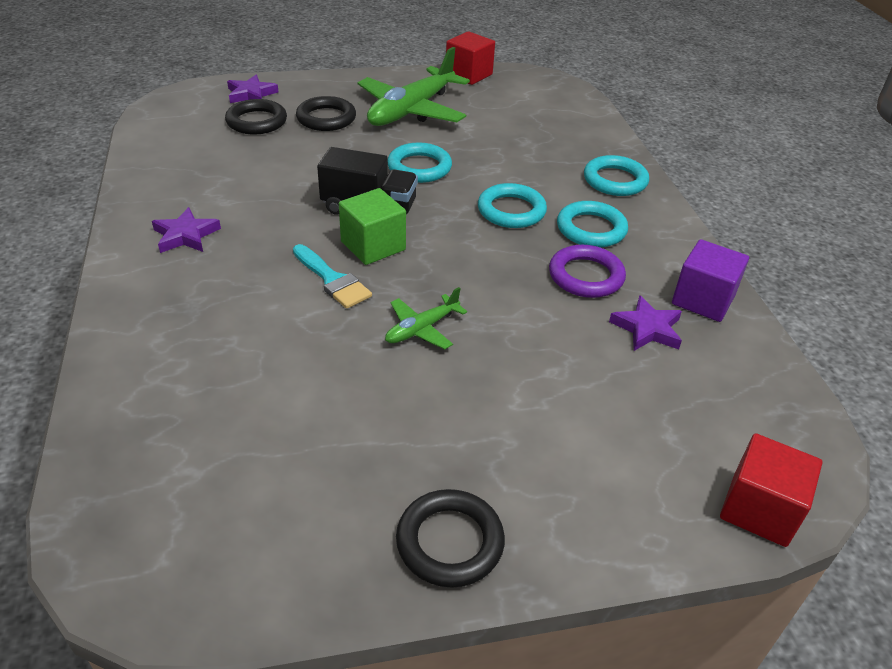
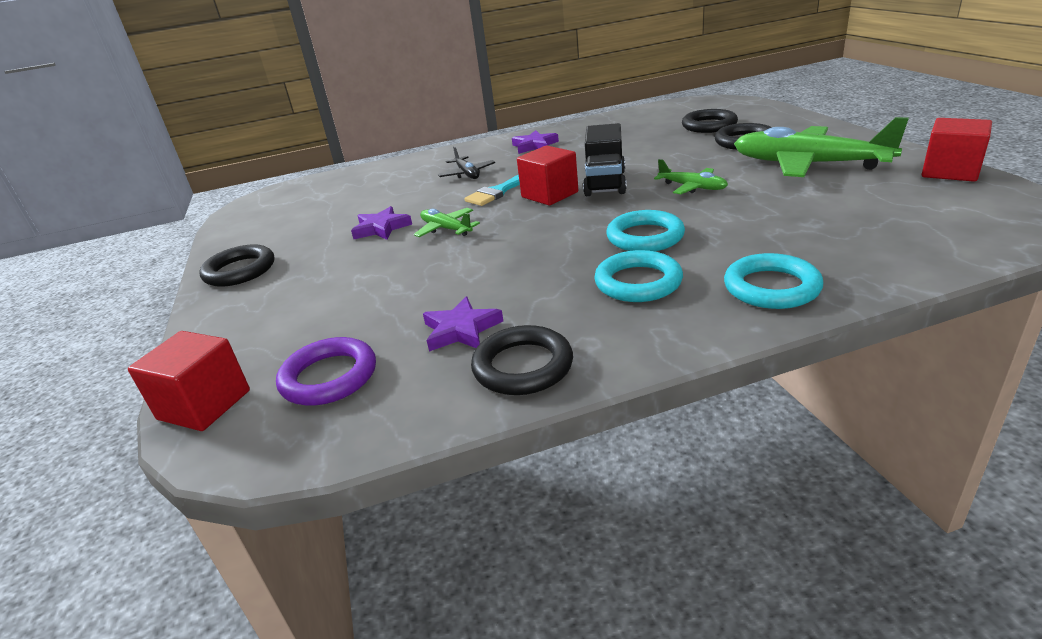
camera: 90 degrees right, 10 degrees down
purple star [227,75,279,103] -> purple star moved to [351,206,412,240]
green cube [339,188,406,265] -> red cube [517,145,578,205]
turquoise ring [388,142,452,183] -> green plane [654,159,728,194]
purple ring [549,245,626,298] -> purple ring moved to [276,337,376,406]
purple cube [672,239,749,322] -> black ring [471,325,573,395]
none -> black plane [438,146,495,179]

